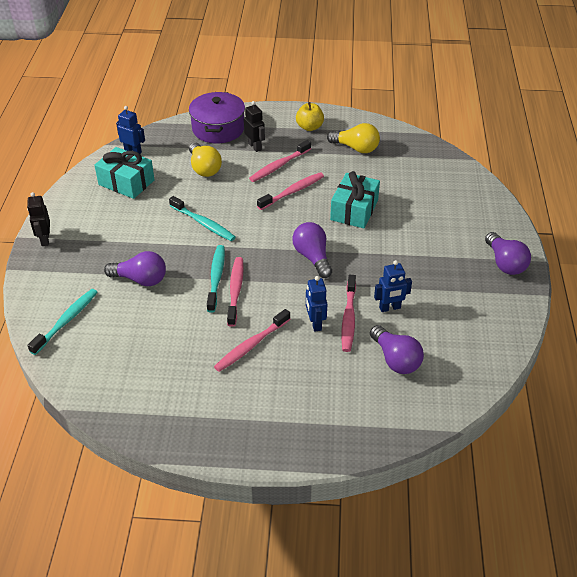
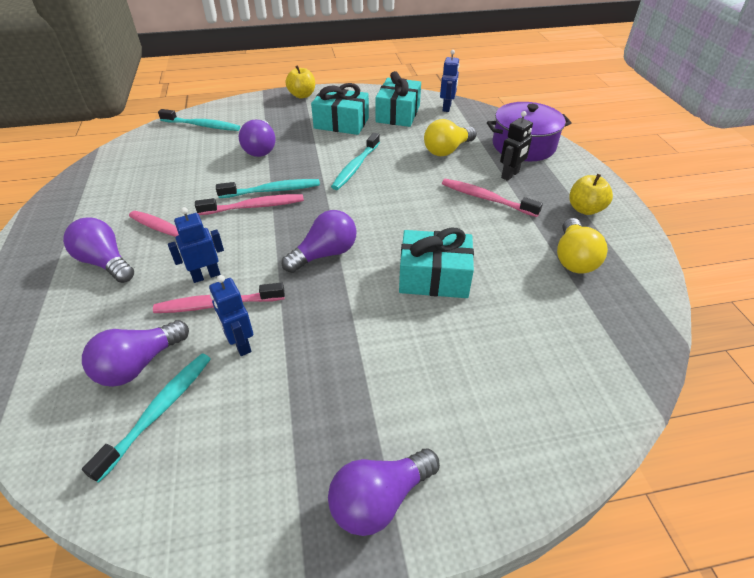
camera: 75 degrees right, 0 degrees up
black robot [27,192,50,246] -> yellow apple [286,66,315,99]
pink toothbrush [257,172,324,210] -> none
none -> purple light bulb [63,218,134,283]
none -> turquoise toothbrush [82,354,211,483]
none -> turquoise gift [311,83,369,135]

